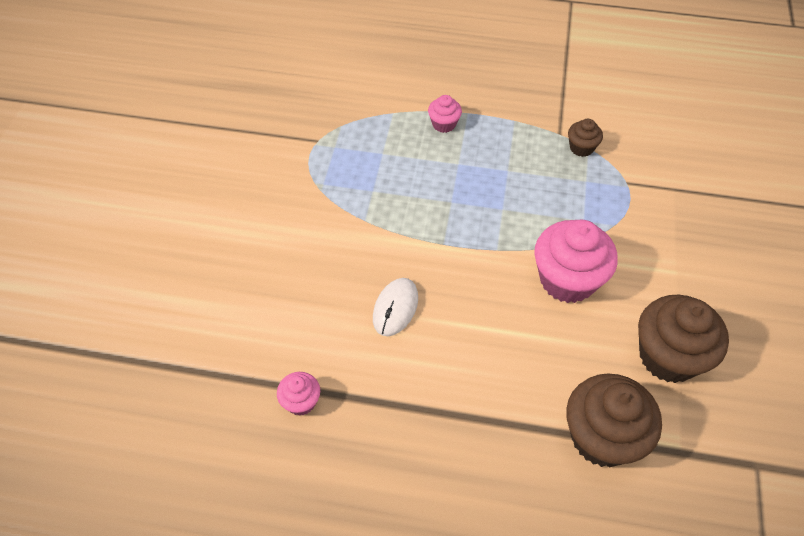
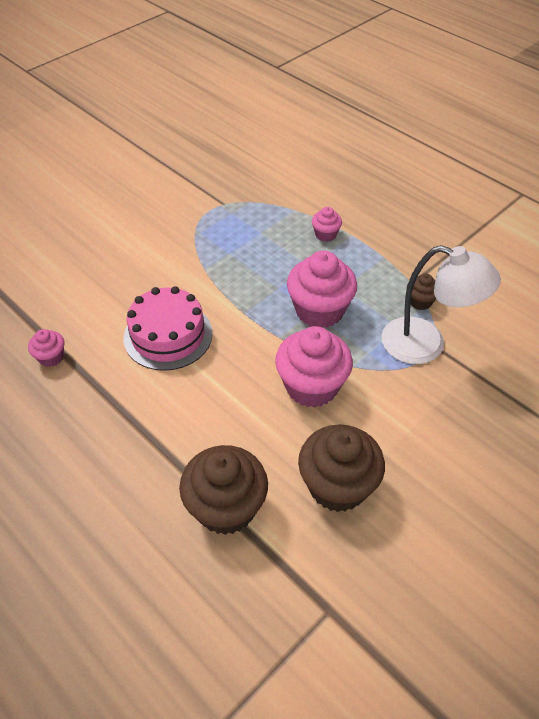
camera: 35 degrees right, 5 degrees down
white mouse [373,278,418,336] -> pink cake [124,286,212,371]
none -> pink cupcake [287,251,357,328]
none -> white lamp [381,245,501,364]

